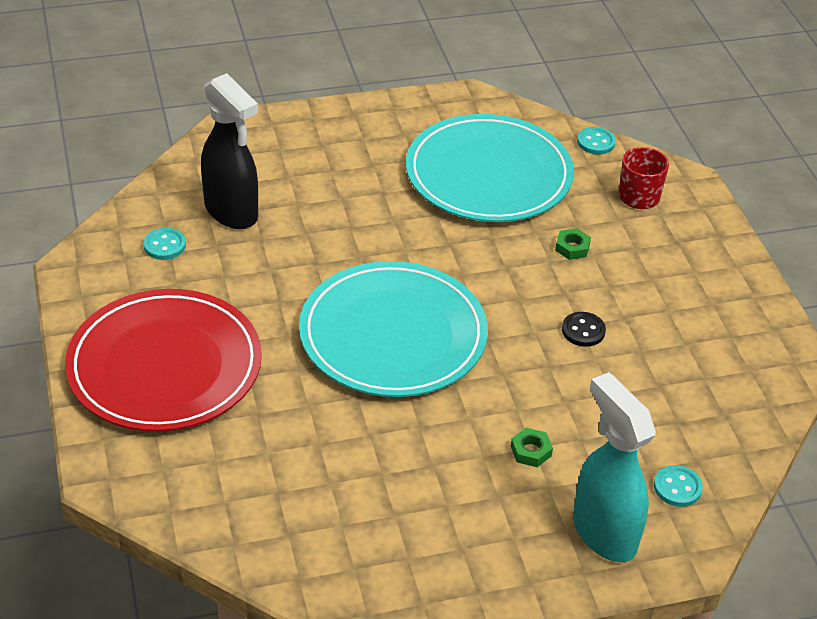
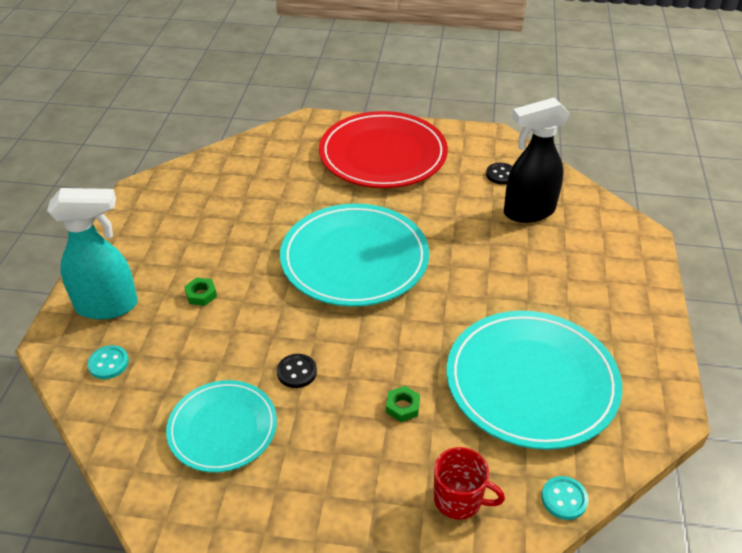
camera: 115 degrees right, 0 degrees up
turquoise button [144,228,186,260] -> black button [486,163,513,185]
none -> turquoise plate [166,380,277,473]

